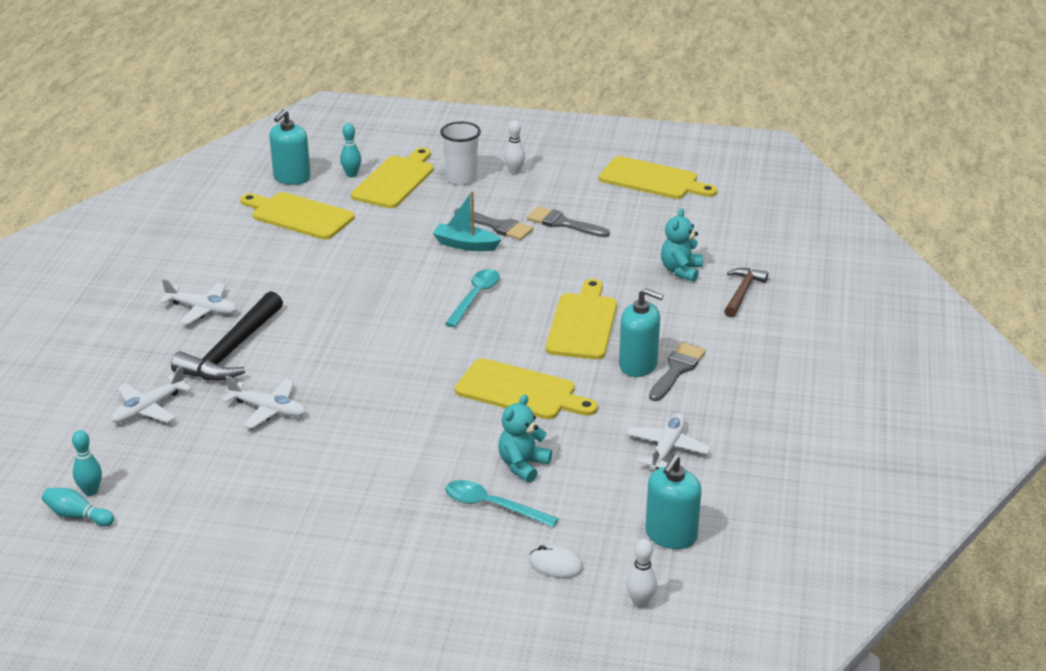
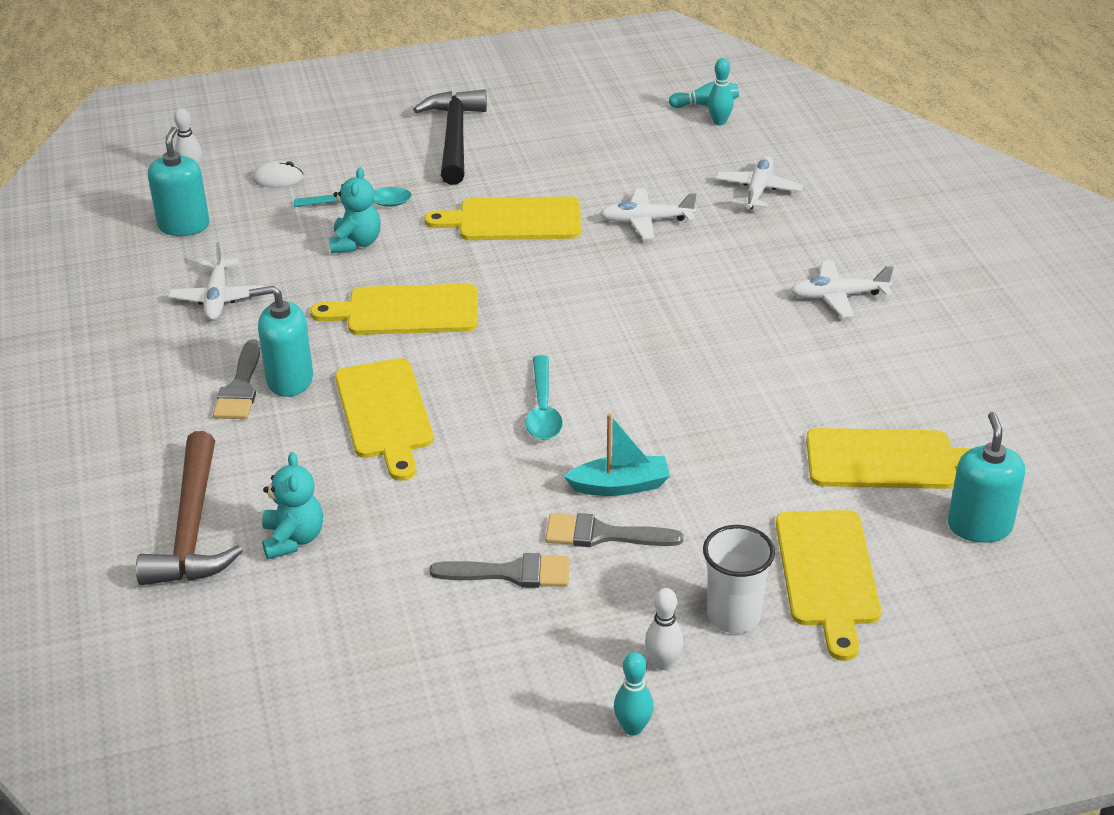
camera: 155 degrees right, 5 degrees up
black hammer [171,291,283,381] -> black hammer moved to [413,89,487,185]
turquoise bowling pin [340,123,361,178] -> turquoise bowling pin moved to [614,652,654,736]
yellow cutting board [599,156,717,199] -> yellow cutting board moved to [424,196,581,240]
brown hammer [724,268,768,318] -> brown hammer [136,431,243,585], size x1.68

